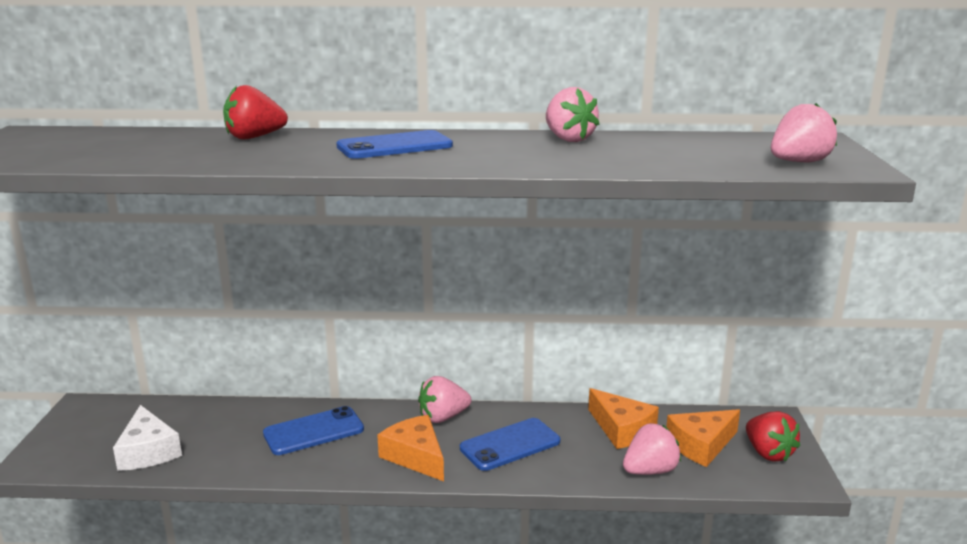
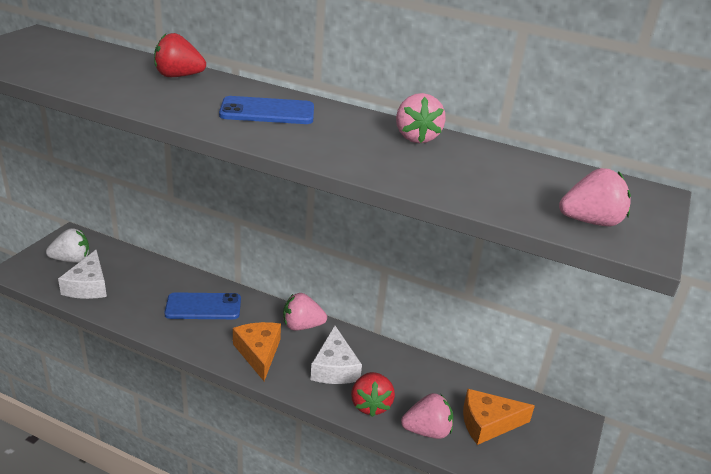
camera: 20 degrees right, 10 degrees up
blue phone [460,418,560,471] -> white cheese [310,326,362,384]
orange cheese [588,388,659,449] -> none
red strawberry [746,411,800,462] -> red strawberry moved to [351,372,395,417]
none -> white strawberry [46,228,89,263]

